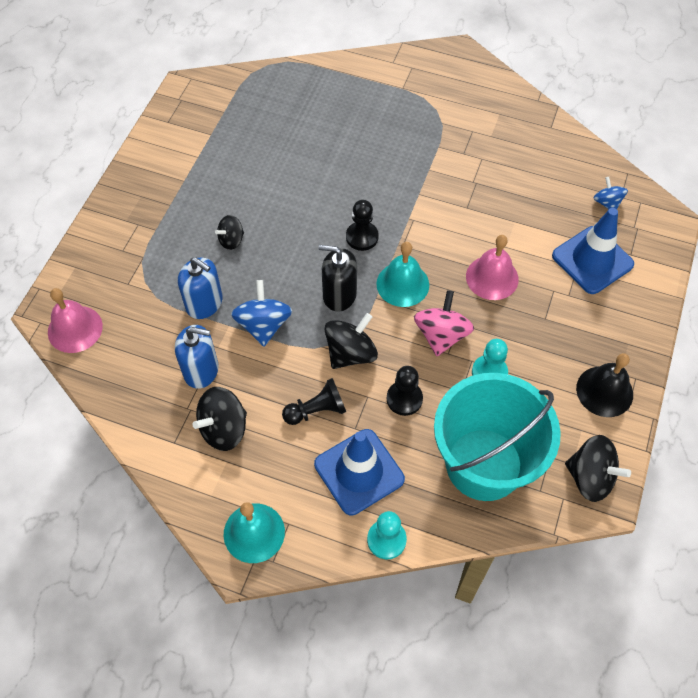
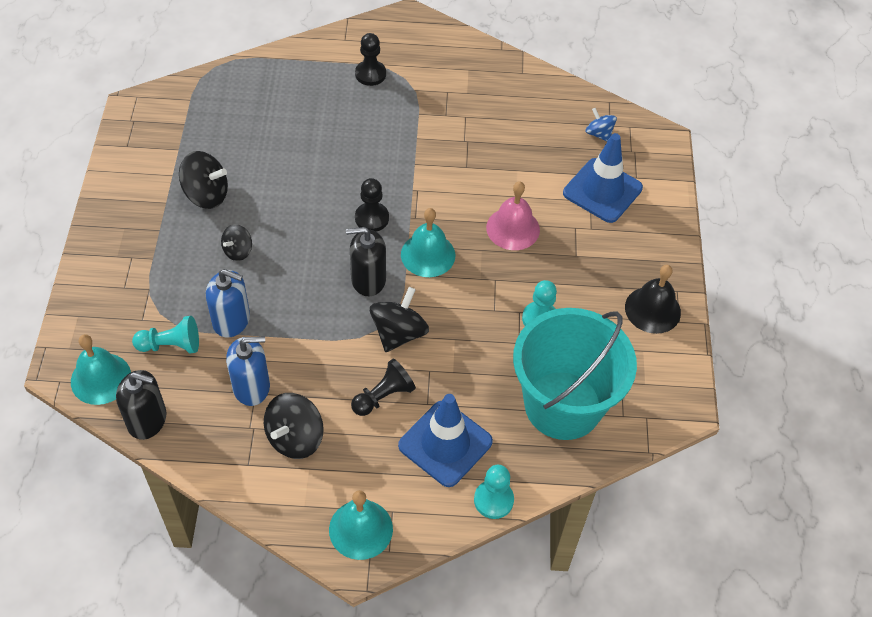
camera: 20 degrees left, 5 degrees down
pink bell [48,288,103,353] -> turquoise bell [71,334,131,405]
blue spinning top [231,280,292,346] -> none
black pawn [387,366,423,416] -> black pawn moved to [355,33,386,86]
pink spinning top [414,290,474,356] -> none
black spinning top [565,435,631,502] -> black spinning top moved to [179,151,228,209]
none -> black soap dispenser [116,370,166,440]
none -> turquoise pawn [132,316,199,353]

